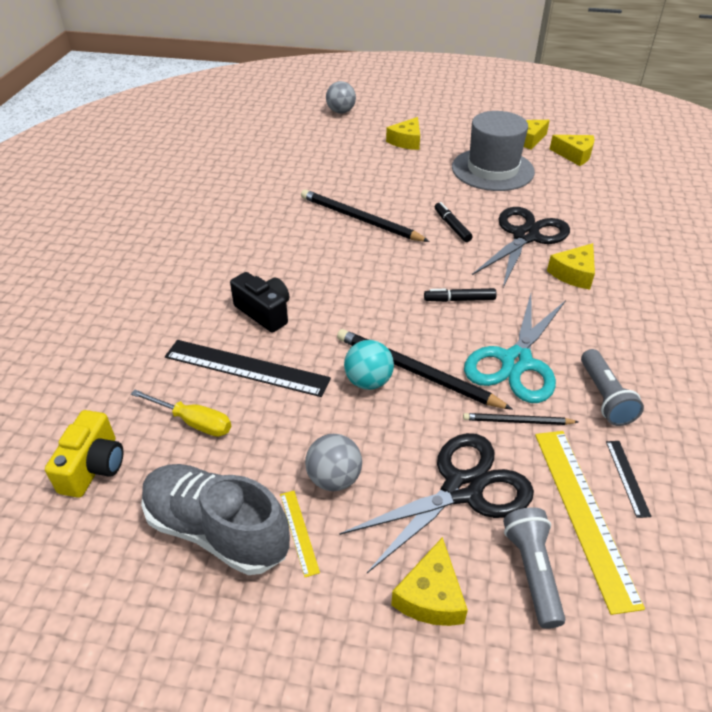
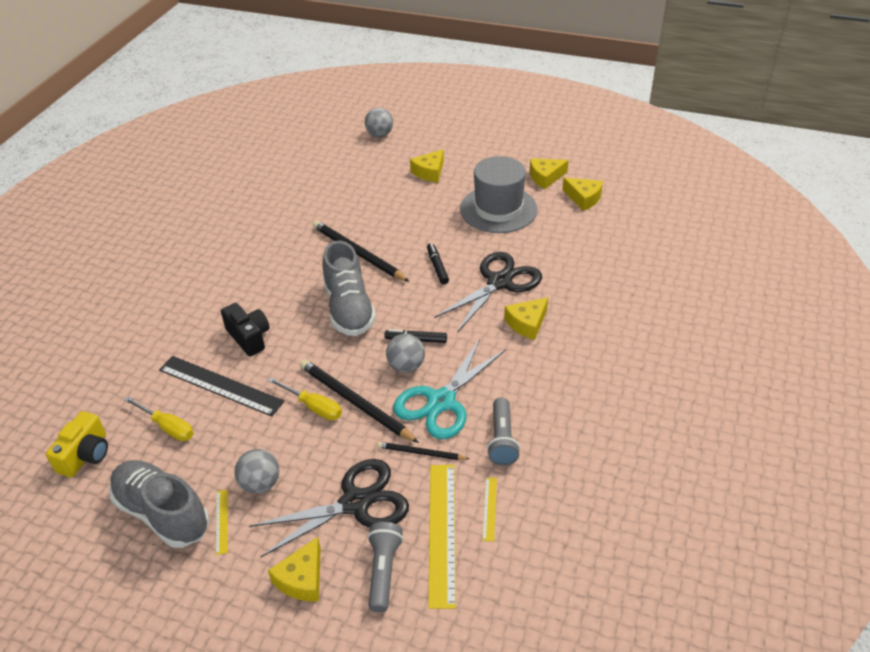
camera: 10 degrees right, 0 degrees up
turquoise ball [344,340,394,390] -> yellow screwdriver [268,377,342,420]
black ruler [606,441,652,518] -> yellow ruler [482,477,497,541]
none -> grey shoe [322,241,376,336]
none -> grey ball [386,334,425,373]

